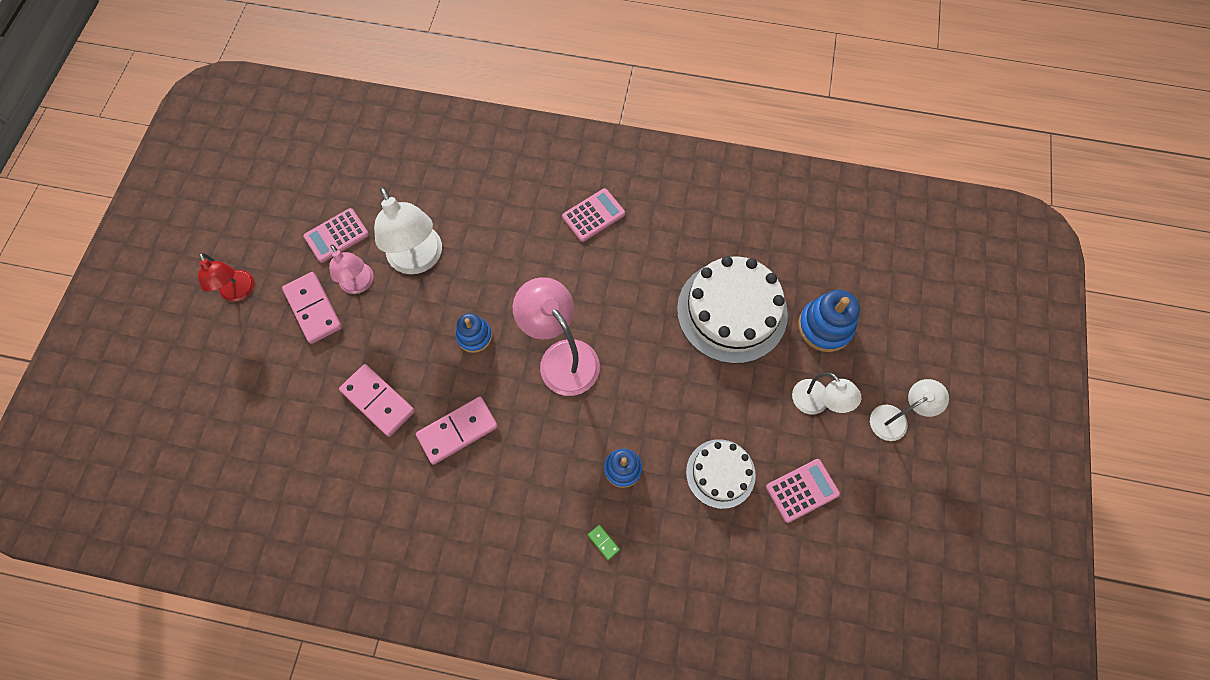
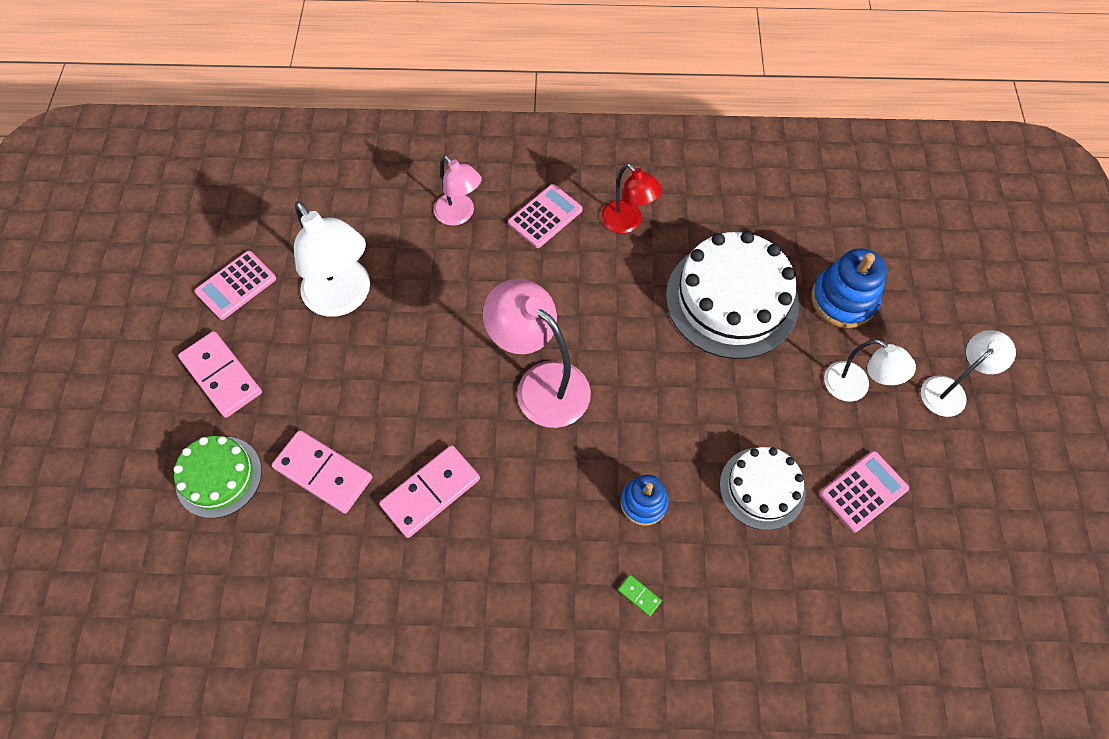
camera: 10 degrees left, 5 degrees down
red lamp [198,253,254,302] -> red lamp moved to [601,163,662,233]
pink lamp [329,245,373,294] -> pink lamp moved to [434,155,482,226]
blue stacking toy [456,313,492,353] -> none
none -> green cake [174,436,262,518]

